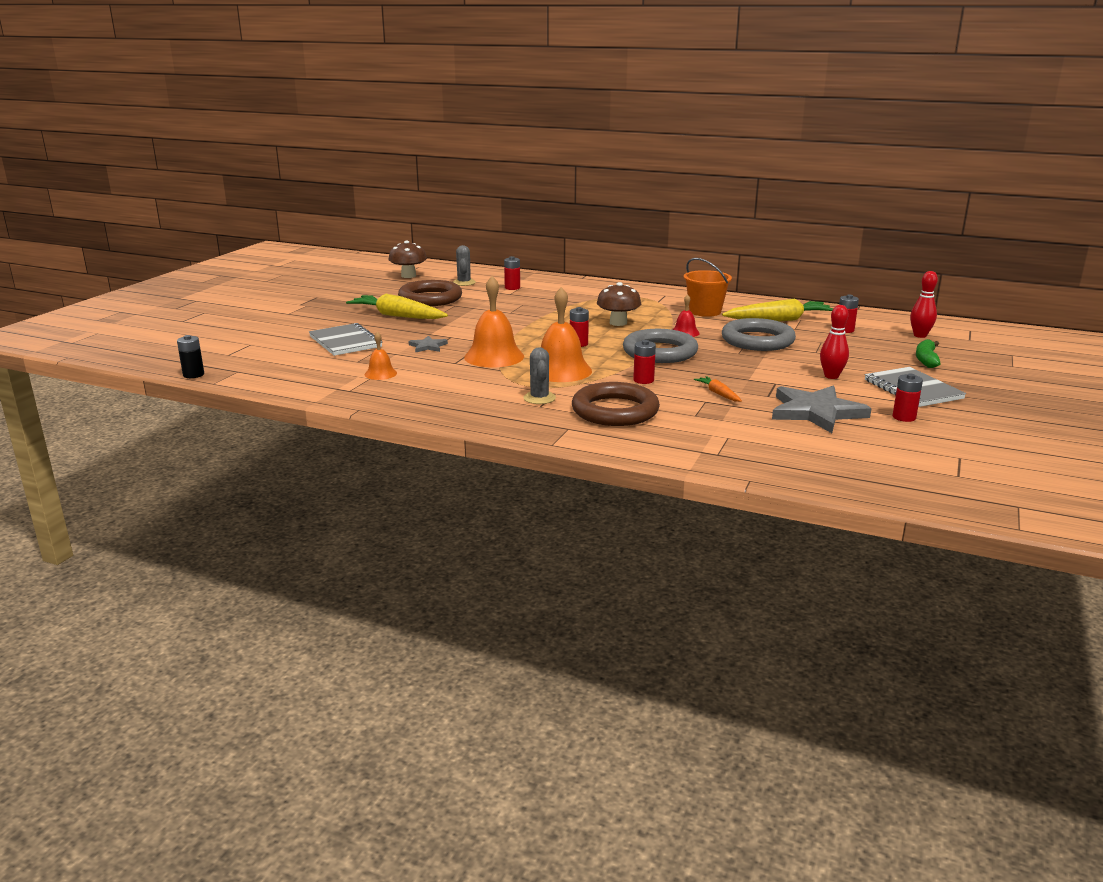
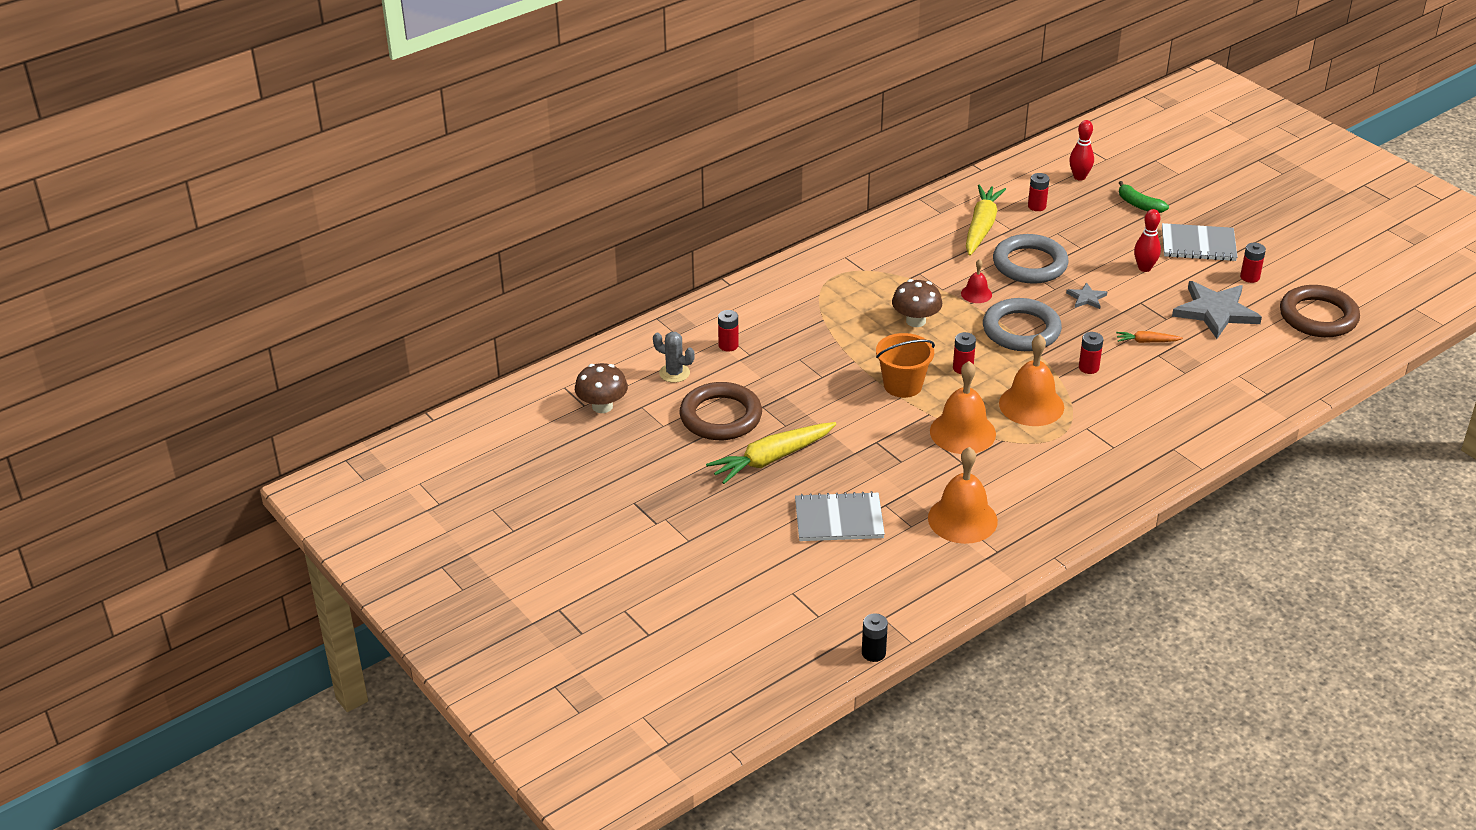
camera: 60 degrees left, 15 degrees up
orange bell [365,331,397,380] -> orange bell [928,447,998,544], size x1.95
grey star [409,336,448,353] -> grey star moved to [1066,282,1107,309]
grey cactus [523,347,556,404] -> none
brown ring [572,382,660,426] -> brown ring moved to [1280,285,1360,337]
orange bucket [684,258,732,317] -> orange bucket moved to [876,333,935,398]

